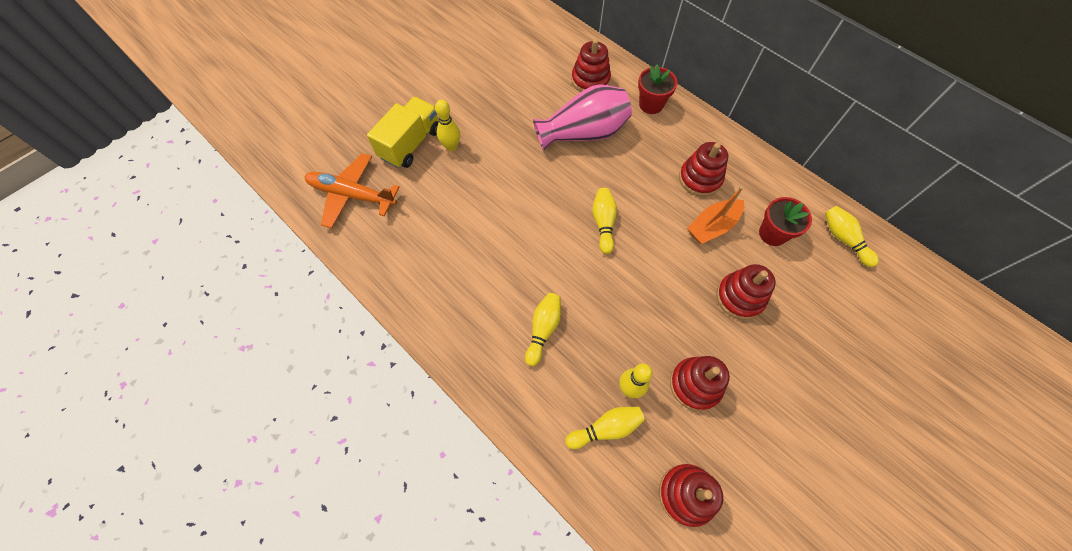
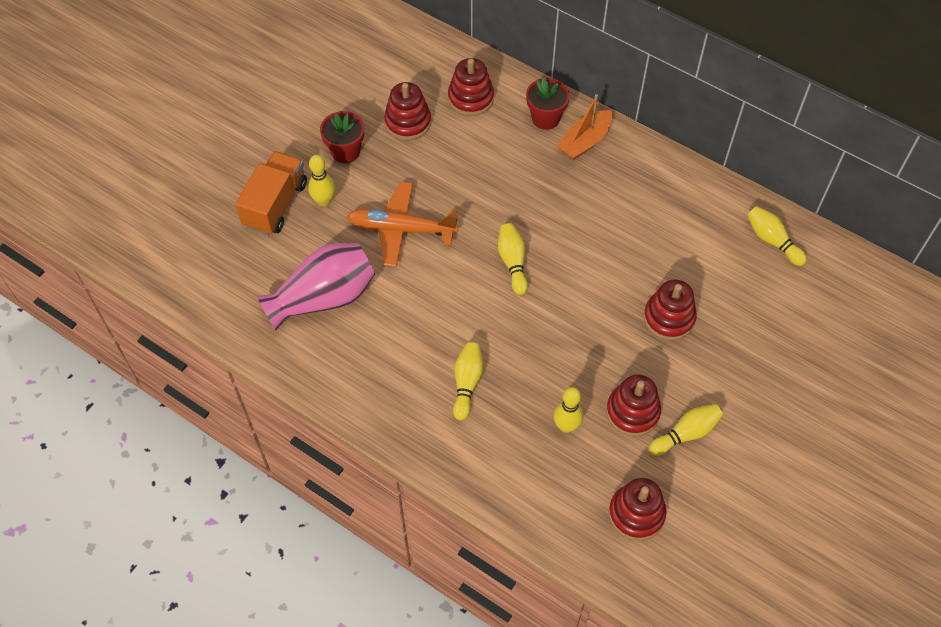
camera: 10 degrees left, 5 degrees down
orange plane [304,153,400,228] -> orange plane moved to [346,182,458,267]
yellow truck [367,97,438,168] -> orange truck [235,151,307,235]
pink vase [533,84,632,150] -> pink vase moved to [257,243,375,330]
yellow bowling pin [565,407,645,449] -> yellow bowling pin moved to [649,404,723,456]
red stacking toy [679,142,728,197] -> red stacking toy moved to [384,82,431,140]
orange boat [687,186,744,244] -> orange boat moved to [557,94,612,160]
red flower pot [759,197,812,246] -> red flower pot moved to [320,111,364,163]

